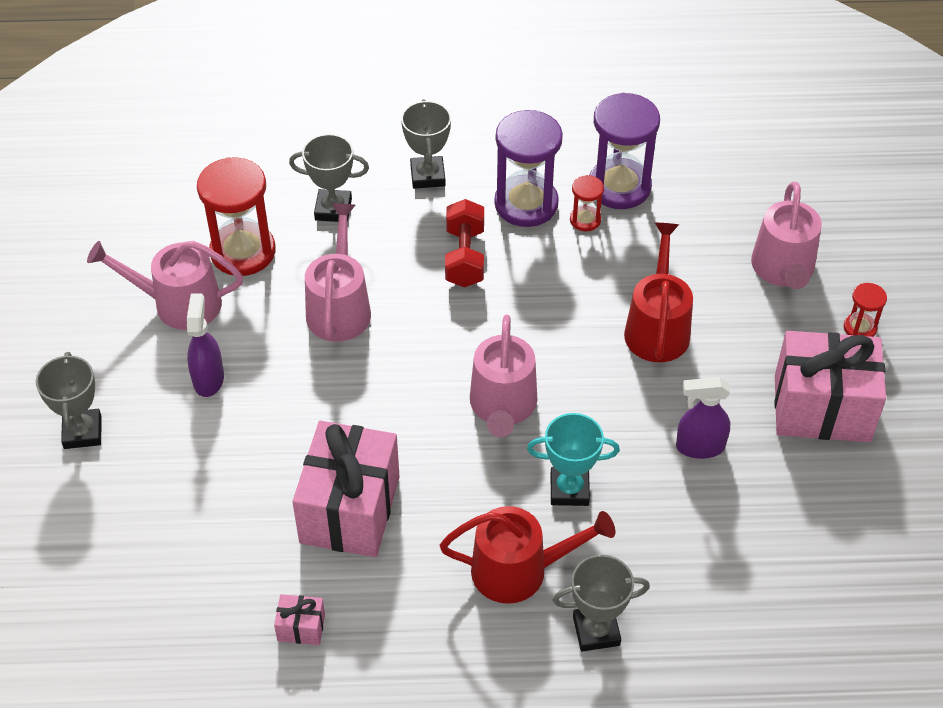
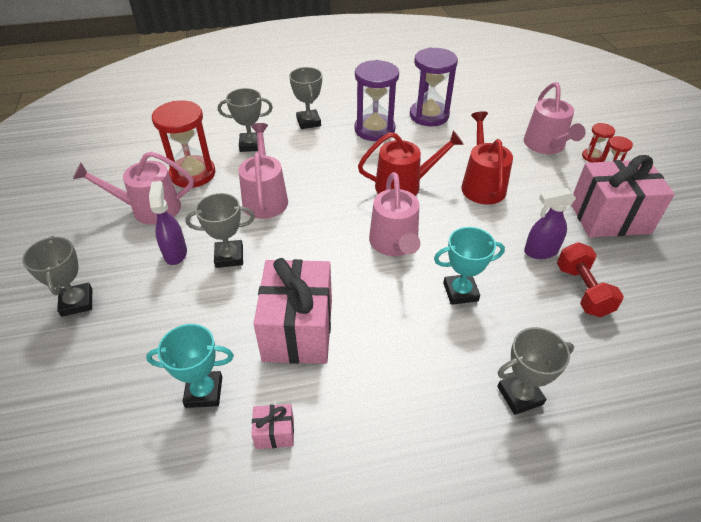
camera: 10 degrees left, 5 degrees down
red watering can [440,506,615,604] -> red watering can moved to [358,131,464,196]
red dumbbell [445,199,484,288] -> red dumbbell moved to [557,242,624,317]
red hourglass [570,175,604,231] -> red hourglass moved to [582,123,615,162]
none -> turquoise trophy [146,324,234,408]
none -> grey trophy [185,193,255,268]

